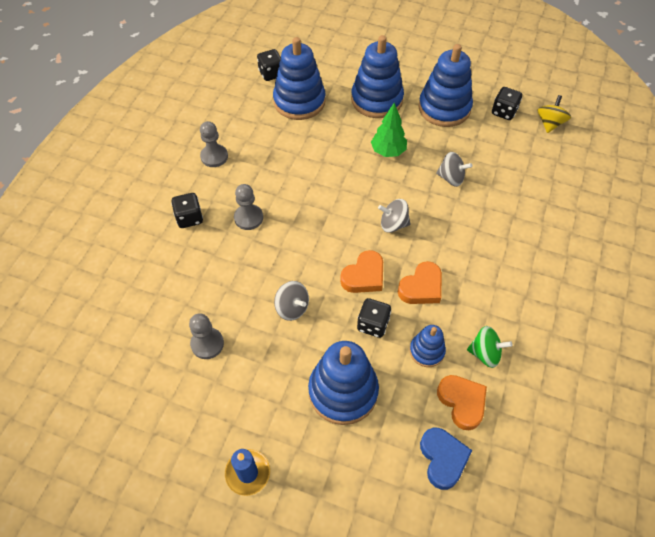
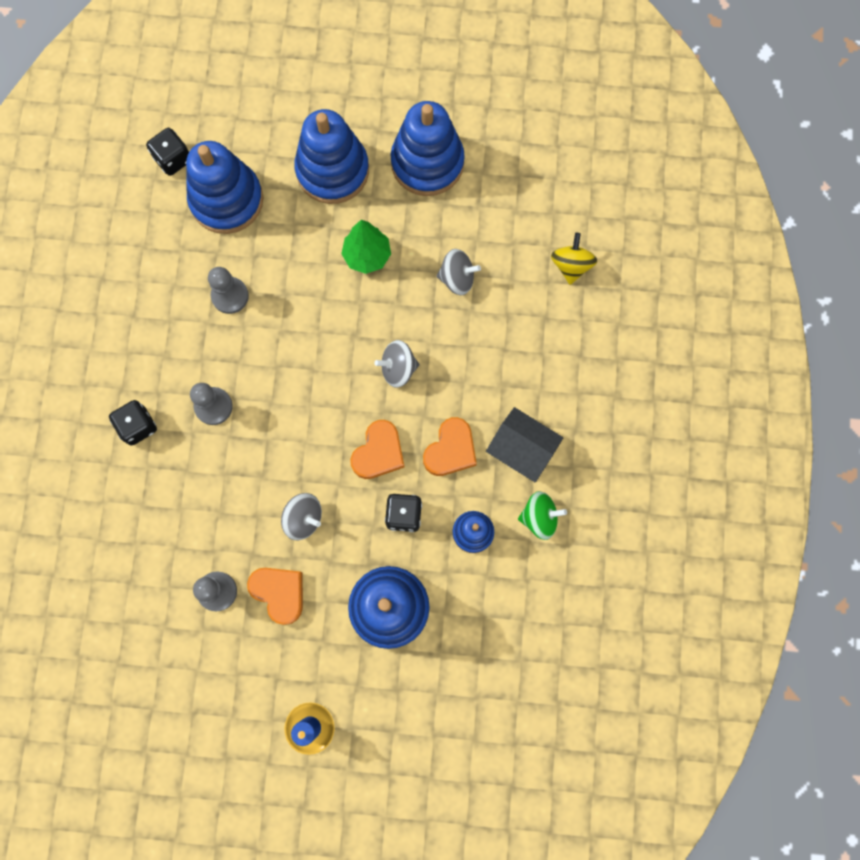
camera: 15 degrees left, 20 degrees up
grey pawn [200,121,228,167] -> grey pawn moved to [208,267,249,314]
blue heart [420,428,472,490] -> none
orange heart [437,375,487,430] -> orange heart moved to [247,568,303,625]
black dice [492,87,522,120] -> none
yellow spinning top [538,95,571,133] -> yellow spinning top moved to [551,233,597,285]
none -> black house [486,407,563,482]

